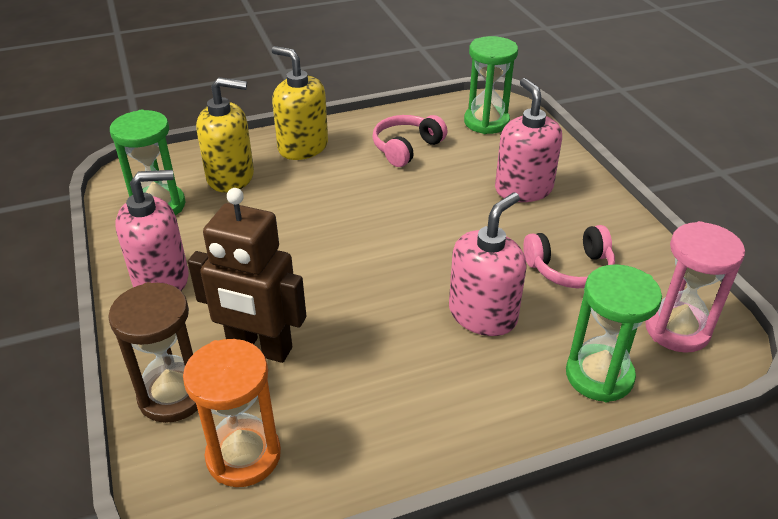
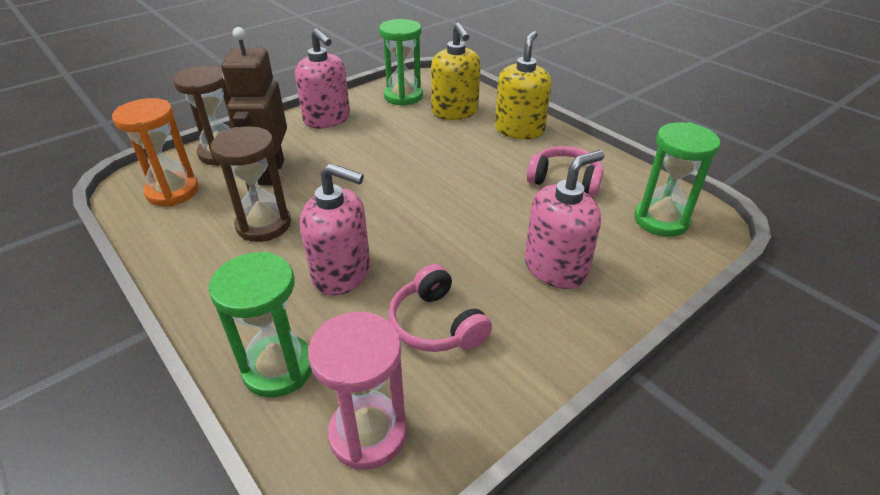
camera: 70 degrees right, 0 degrees up
none -> brown hourglass [211,126,291,242]

